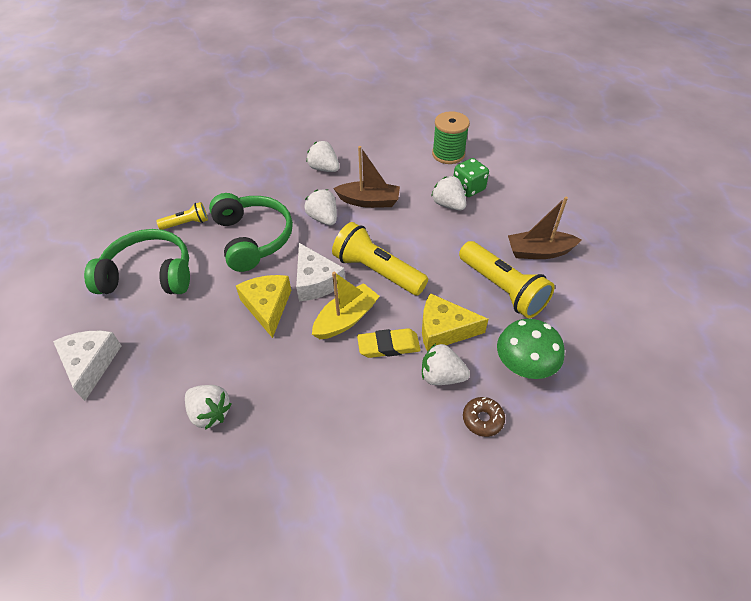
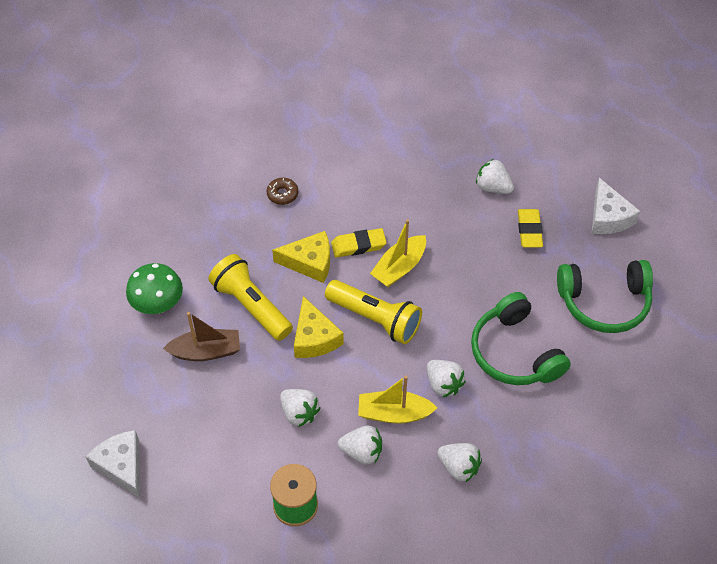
camera: 175 degrees right, 5 degrees up
yellow flashlight [156,202,208,230] -> none
yellow cheese [236,275,291,338] -> yellow cheese moved to [294,296,344,358]
white cheese [296,243,345,301] -> white cheese moved to [86,430,140,498]
brown boat [333,146,400,208] -> yellow boat [358,375,437,424]
white strawberry [422,344,470,385] -> white strawberry moved to [338,426,382,464]
green dice [454,158,489,197] -> none
green mushroom [497,319,565,379] -> green mushroom moved to [126,263,183,314]
none -> yellow eraser [518,209,543,247]

